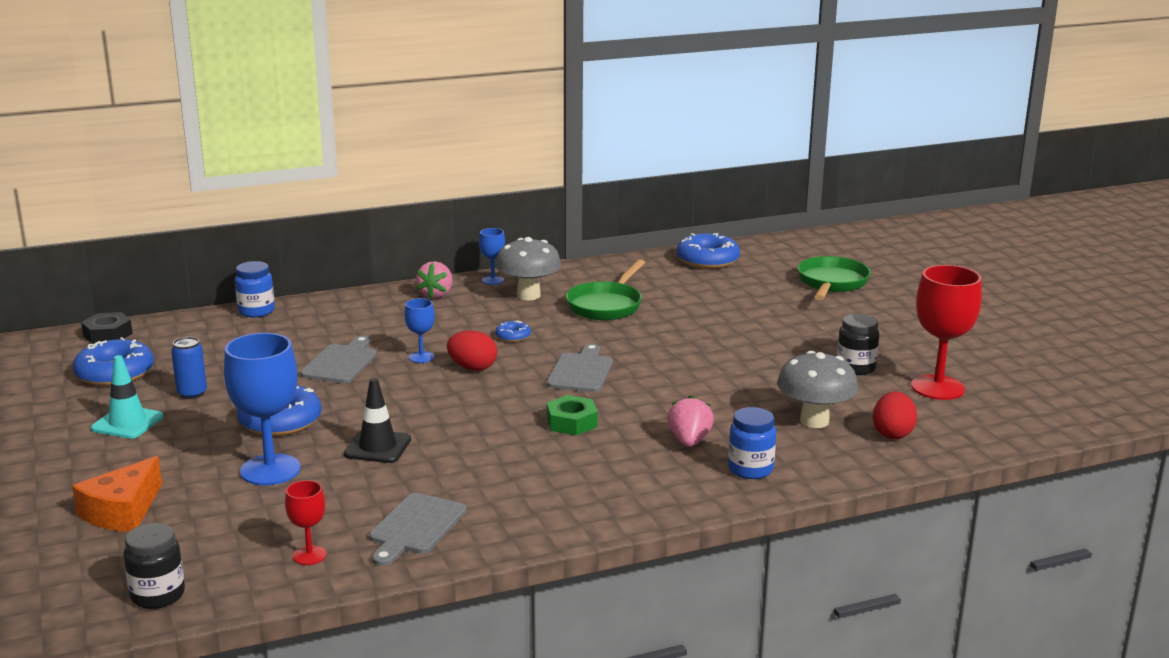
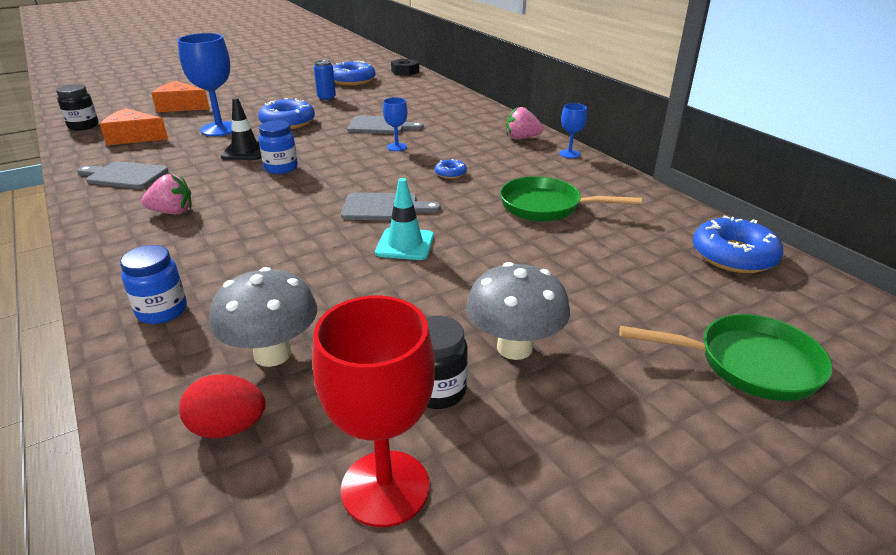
camera: 80 degrees right, 10 degrees up
turquoise traffic cone [91,355,163,439] -> turquoise traffic cone moved to [375,178,434,260]
blue jar [235,261,275,317] -> blue jar moved to [258,120,298,174]
red goblet [285,480,327,565] -> none
red egg [447,330,497,371] -> none
grey mushroom [495,237,561,300] -> grey mushroom moved to [466,262,570,360]
green nut [547,395,598,435] -> none
pink strawberry [667,395,714,447] -> pink strawberry moved to [141,174,192,214]
none -> orange cheese [100,108,168,145]

